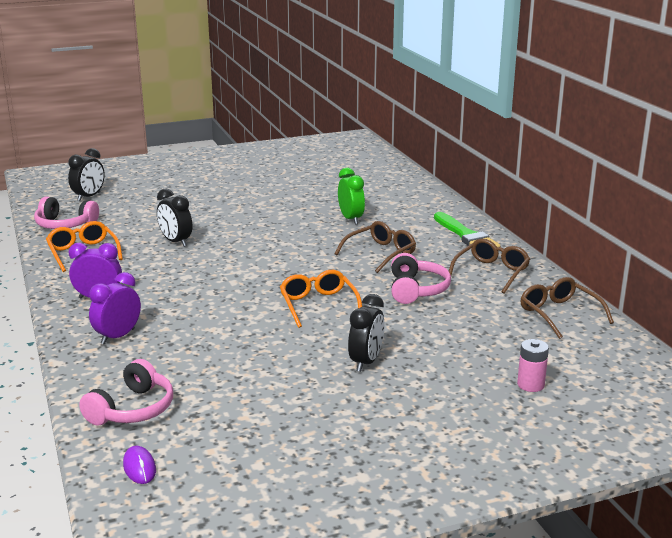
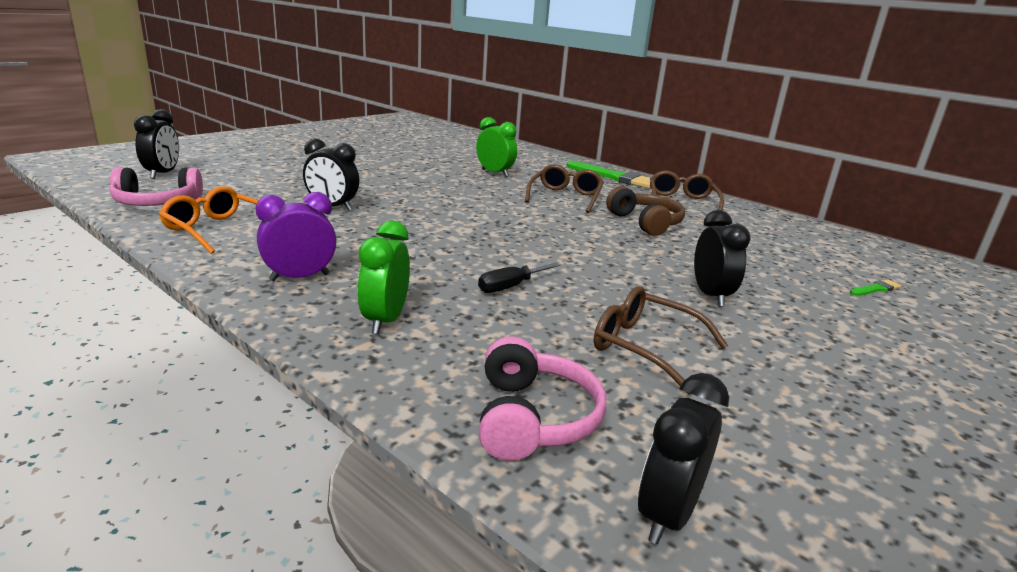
camera: 30 degrees left, 0 degrees up
purple clock [89,272,141,345] -> green clock [358,220,410,334]
purple mouse [123,446,156,484] -> black clock [638,373,729,544]
orange glasses [280,270,362,328] -> none
pink headphones [391,253,451,304] -> brown headphones [606,186,685,236]
pink battery [517,339,549,392] -> green brush [850,280,902,296]
brown glasses [521,277,614,339] -> brown glasses moved to [594,286,728,395]
none -> black screwdriver [478,263,560,293]

